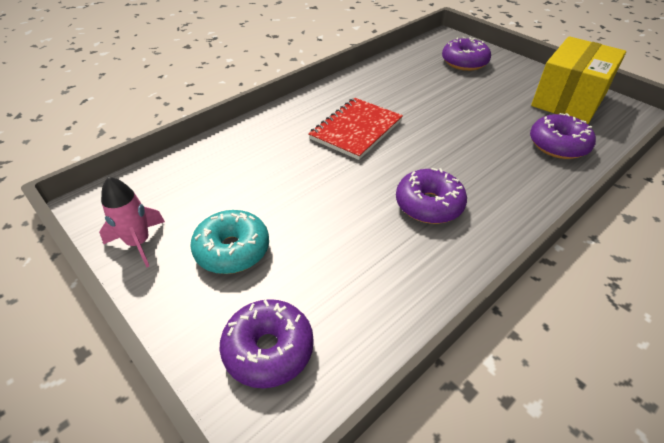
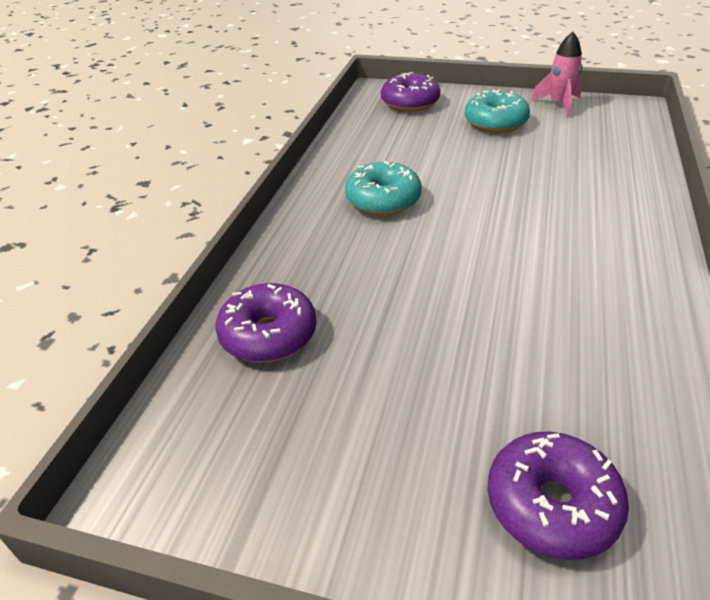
camera: 150 degrees right, 5 degrees down
red notebook [308,98,403,160] -> none
purple donut [396,168,467,224] -> turquoise donut [345,161,422,215]
yellow box [531,36,626,124] -> none

